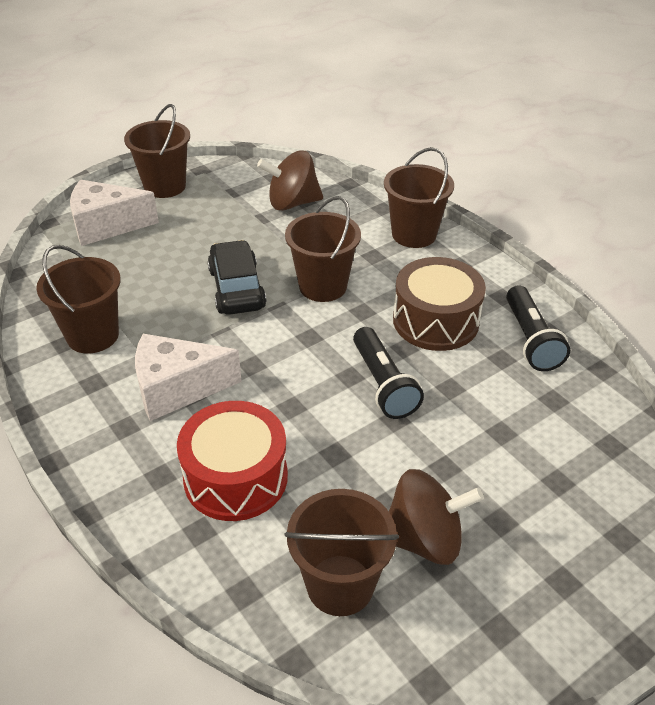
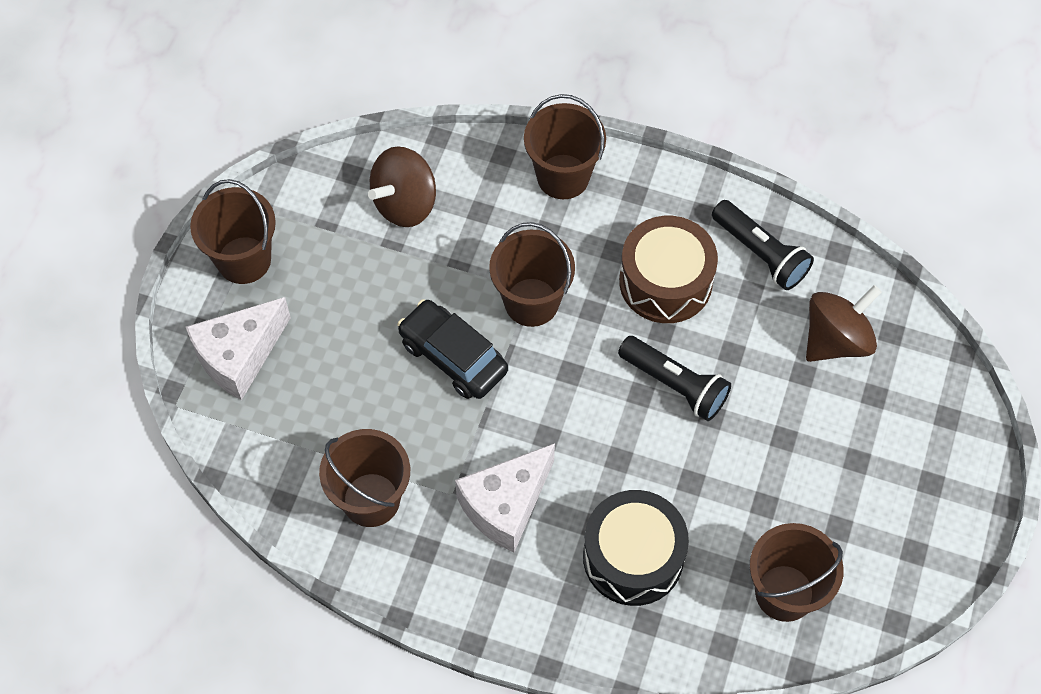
camera: 35 degrees left, 20 degrees up
red drum [177,401,288,521] -> black drum [583,490,689,606]
brown spinning top [389,469,484,565] -> brown spinning top moved to [806,285,882,362]

